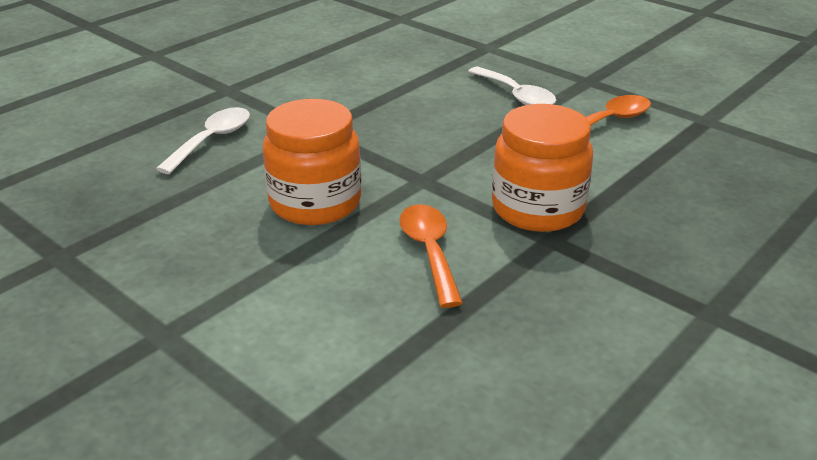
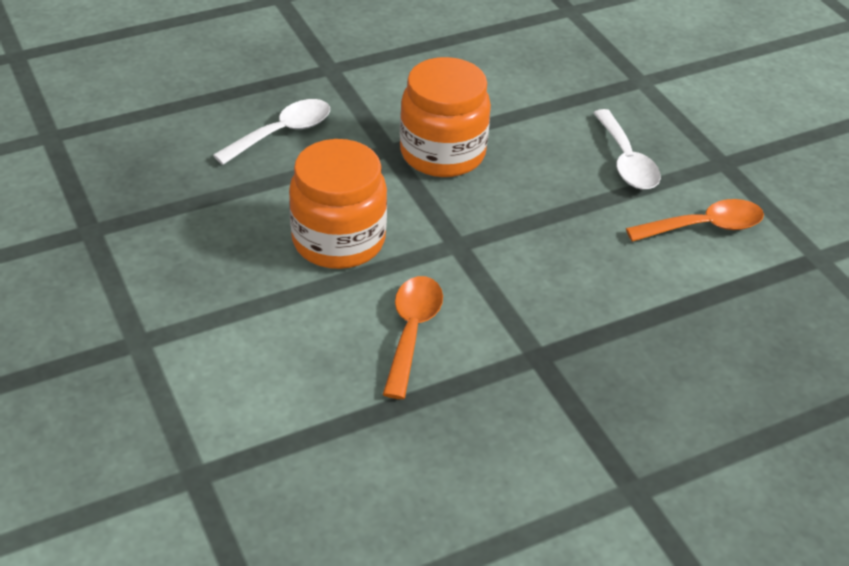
camera: 20 degrees right, 10 degrees up
orange jar [492,104,593,232] -> orange jar moved to [400,57,491,177]

